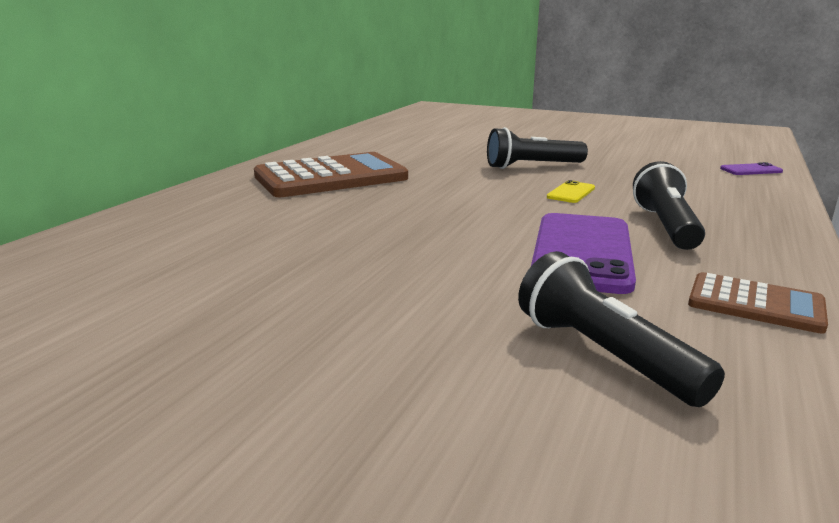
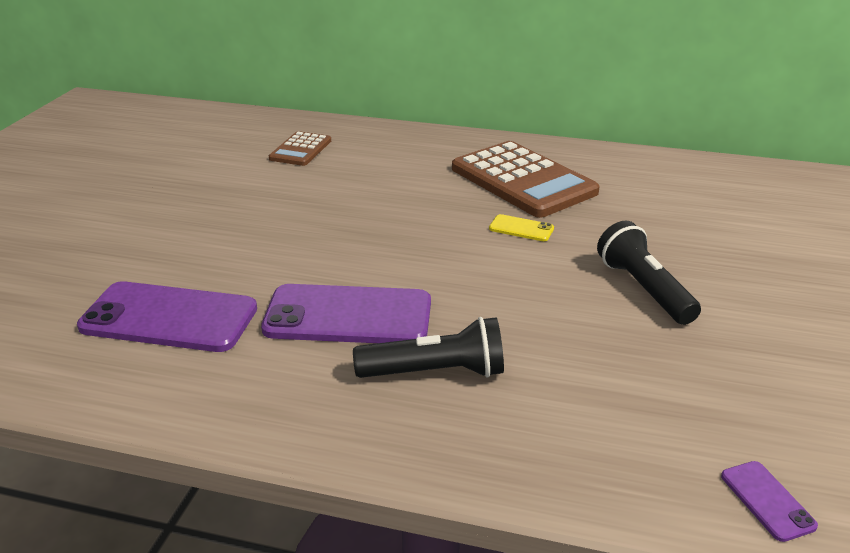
camera: 80 degrees right, 10 degrees up
black flashlight [518,251,725,407] -> purple phone [77,281,257,352]
yellow phone [547,180,595,203] -> yellow phone moved to [489,214,554,241]
brown calculator [688,272,828,334] -> brown calculator moved to [269,131,331,166]

